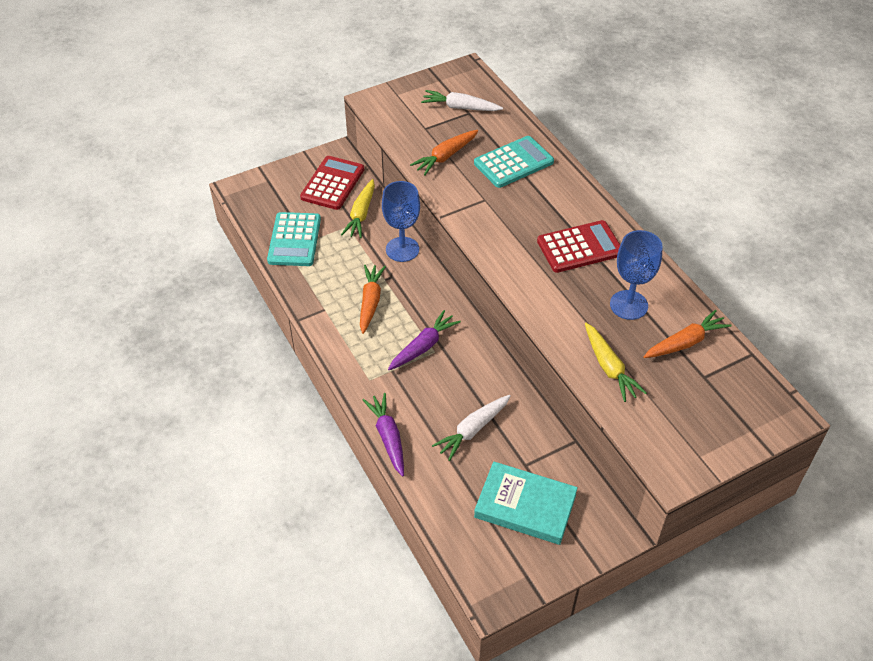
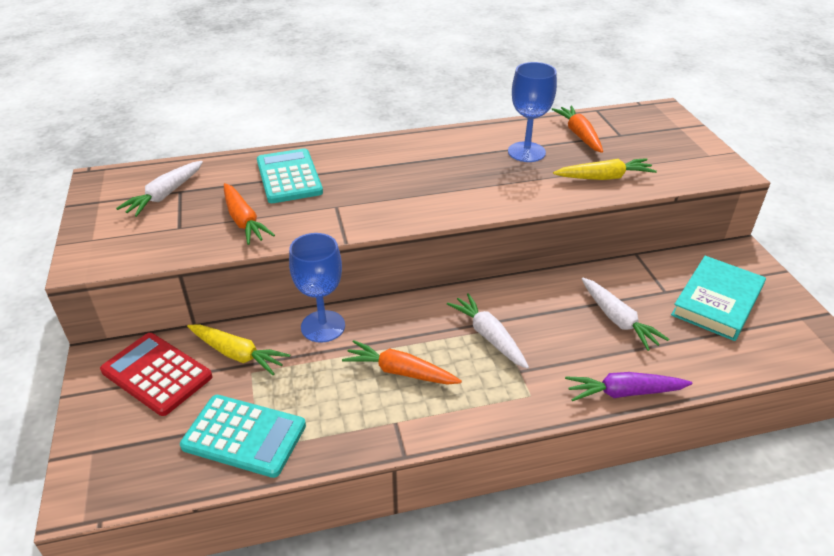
camera: 75 degrees left, 10 degrees down
purple carrot [388,310,461,370] -> white carrot [447,293,529,369]
red calculator [537,220,620,273] -> none

